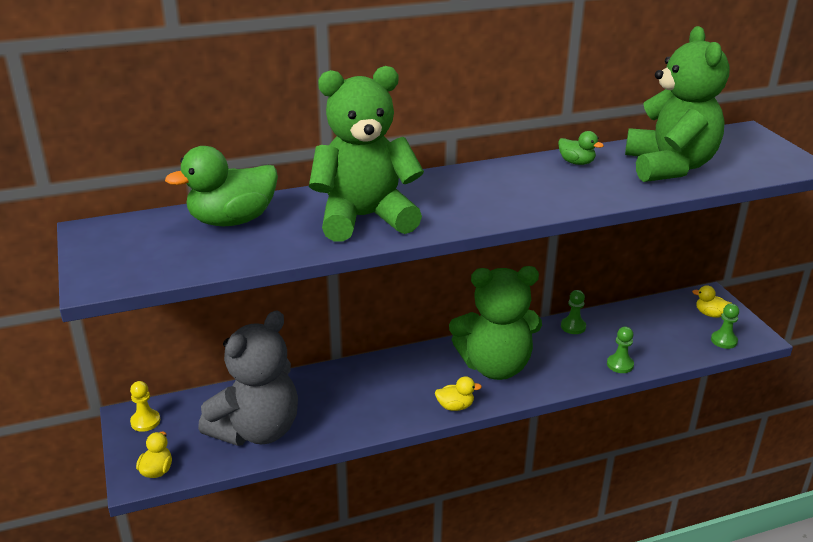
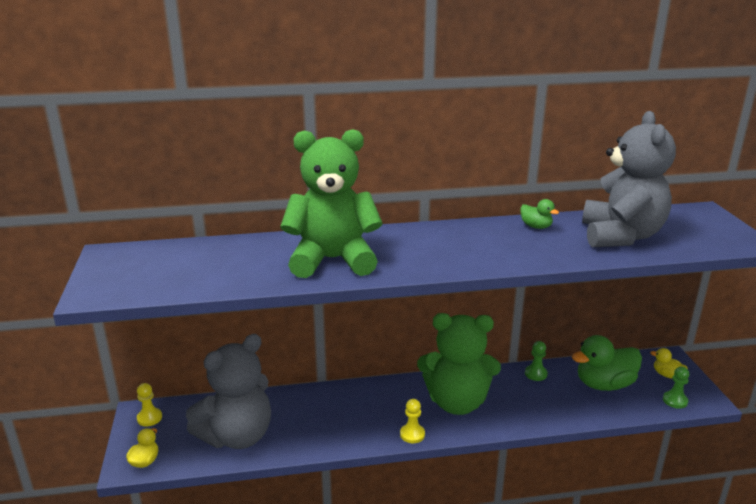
camera: 10 degrees right, 5 degrees down
green duck [165,146,278,226] -> green duck moved to [572,335,642,391]
yellow duck [435,376,482,411] -> yellow pawn [400,399,425,443]
green pawn [607,327,634,373] -> none
green teddy bear [625,26,730,182] -> grey teddy bear [582,111,676,247]

